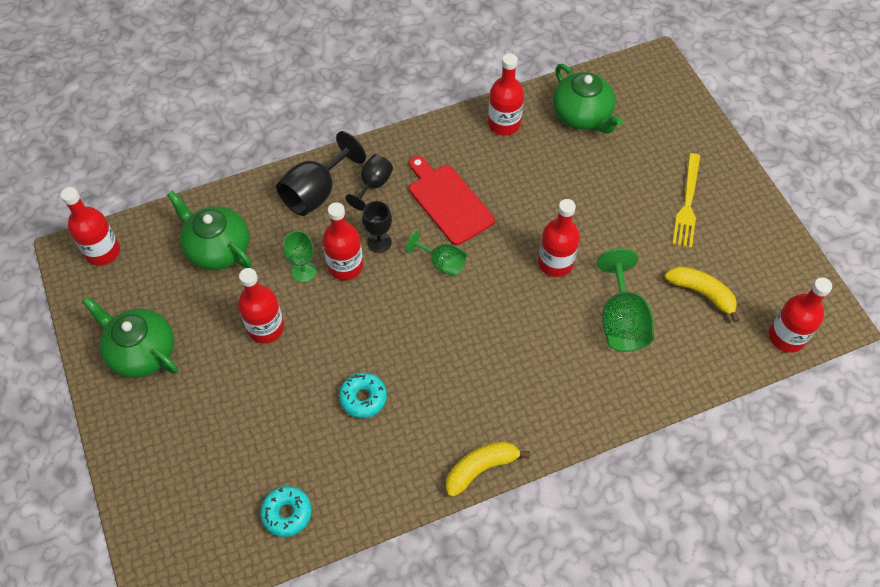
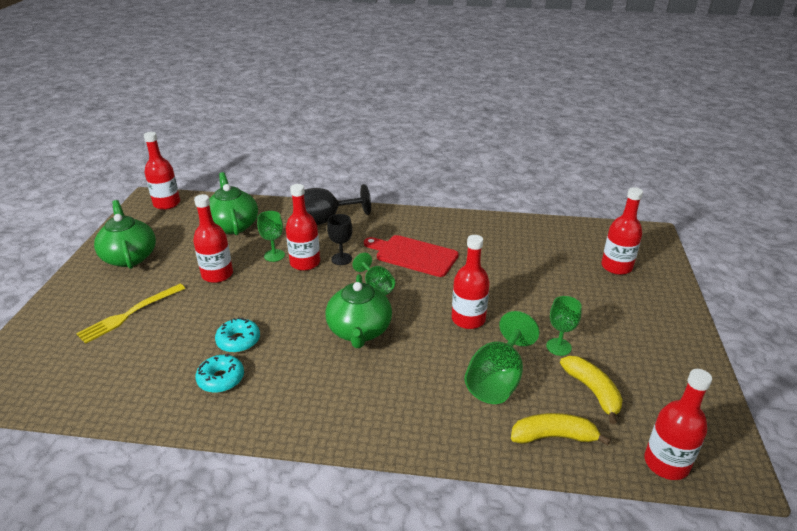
camera: 30 degrees right, 25 degrees down
turquoise donut [260,486,312,537] -> turquoise donut moved to [196,354,244,393]
black goblet [345,154,393,211] -> none
red cutting board [409,156,495,245] -> red cutting board turned 60 degrees counterclockwise [364,235,459,277]
yellow banana [446,442,530,497] -> yellow banana moved to [511,413,611,446]
red bottle [488,53,524,136] -> red bottle moved to [601,187,643,275]
green teapot [553,64,623,133] -> green teapot moved to [325,274,392,348]
yellow fork [672,153,700,248] -> yellow fork moved to [76,284,185,344]
none -> green goblet [546,296,582,356]

